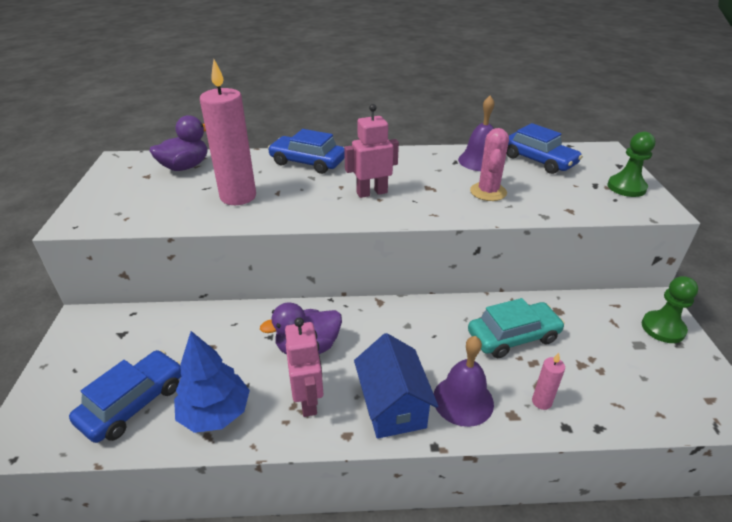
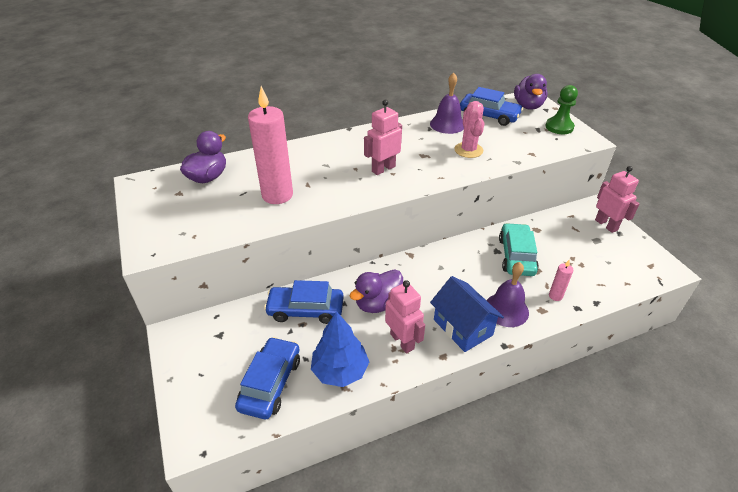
camera: 20 degrees left, 5 degrees up
blue car [268,129,345,174] -> blue car moved to [264,280,344,324]
turquoise car [468,298,565,358] -> turquoise car turned 45 degrees counterclockwise [499,223,539,276]
green pawn [642,276,698,343] -> pink robot [595,166,639,233]
none -> purple duck [514,74,548,110]

